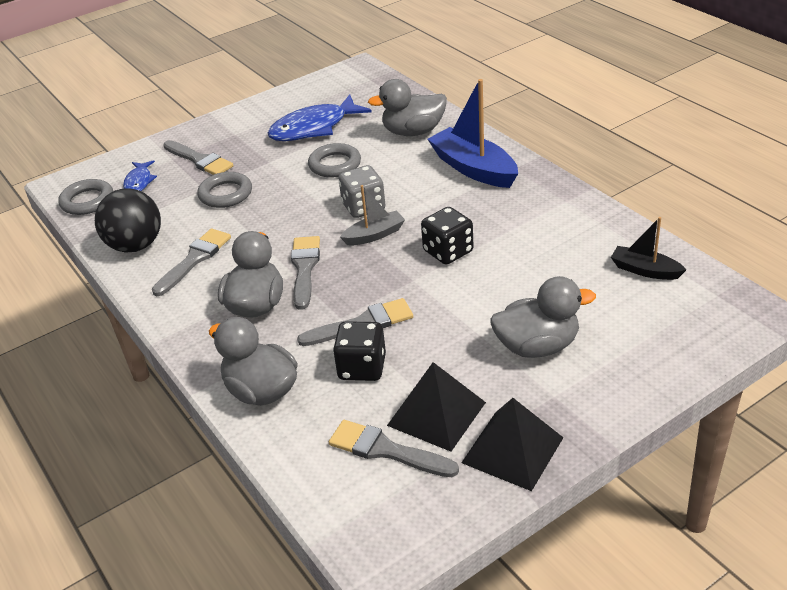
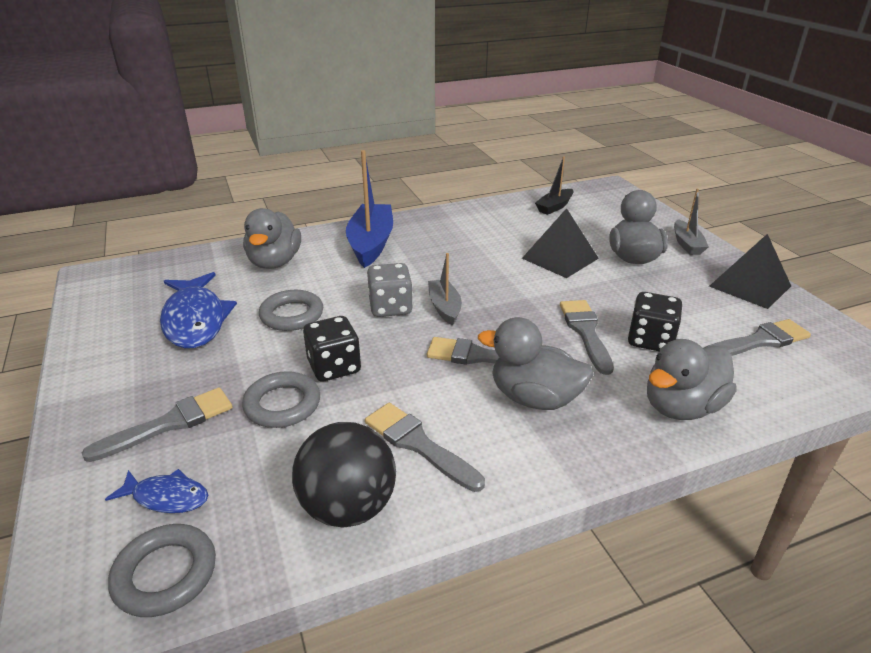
camera: 80 degrees left, 5 degrees down
grey brush [329,420,459,477] -> grey brush turned 150 degrees counterclockwise [706,319,811,356]
black pyramid [387,362,486,452] -> black pyramid moved to [522,208,599,278]
black dice [421,207,474,265] -> black dice moved to [303,316,361,382]
blue boat [427,79,518,188] -> blue boat turned 120 degrees clockwise [346,150,393,268]
none -> grey boat [674,189,709,255]

